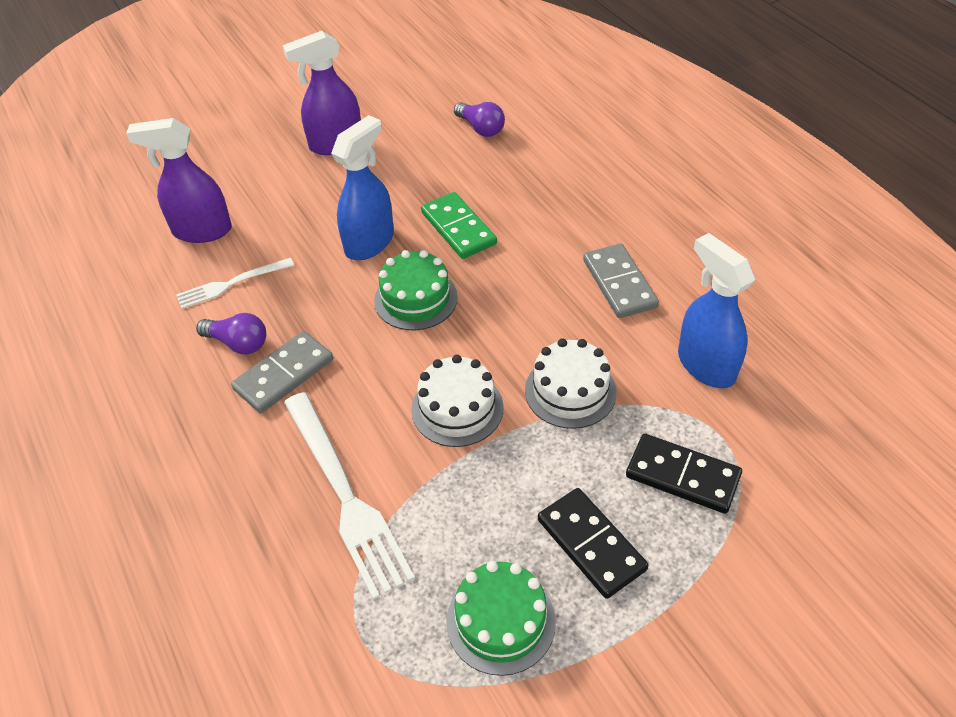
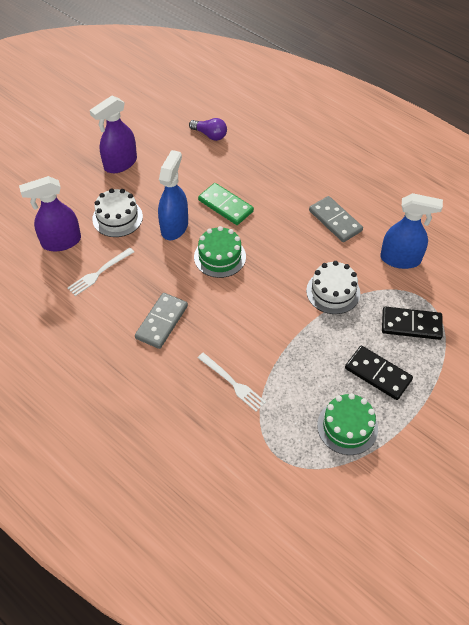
camera: 20 degrees left, 5 degrees up
purple light bulb [196,313,266,354] -> none
white fork [284,392,415,600] -> white fork [198,353,266,412], size x0.57
white cake [411,355,504,447] -> white cake moved to [92,188,143,237]
blue spray bottle [678,233,755,388] -> blue spray bottle turned 150 degrees clockwise [380,193,443,269]

